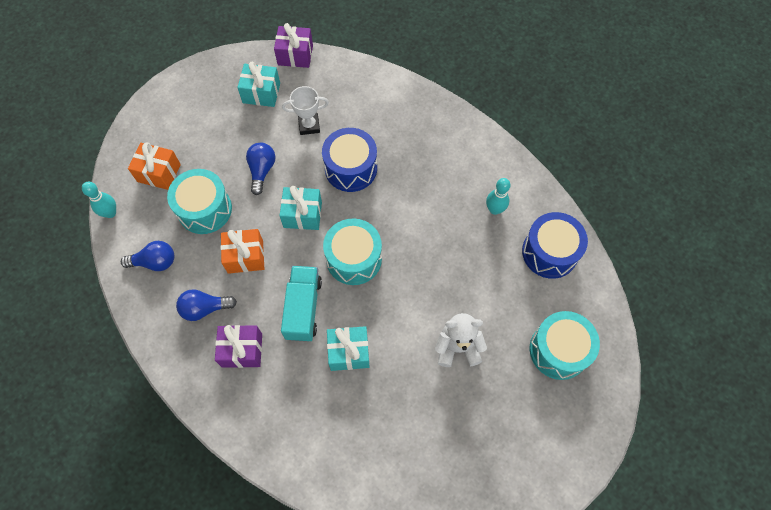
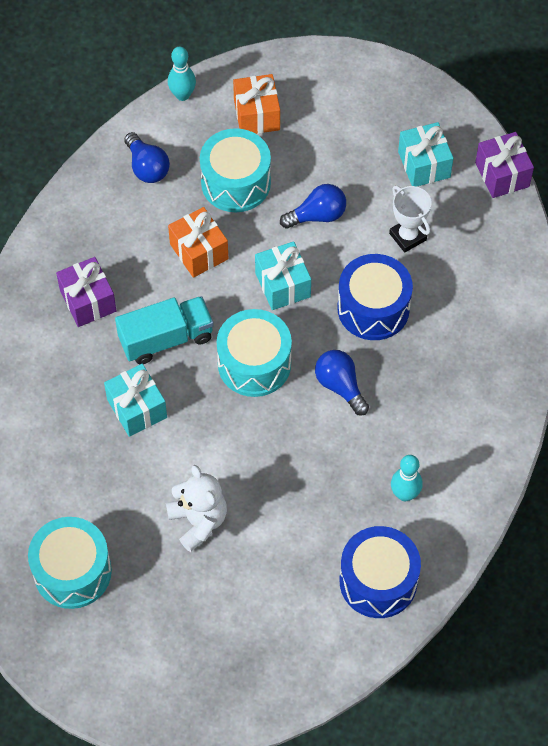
camera: 65 degrees right, 5 degrees down
blue light bulb [176,289,237,321] -> blue light bulb moved to [315,350,369,416]
turquoise drum [530,311,600,380] -> turquoise drum moved to [28,517,112,609]

